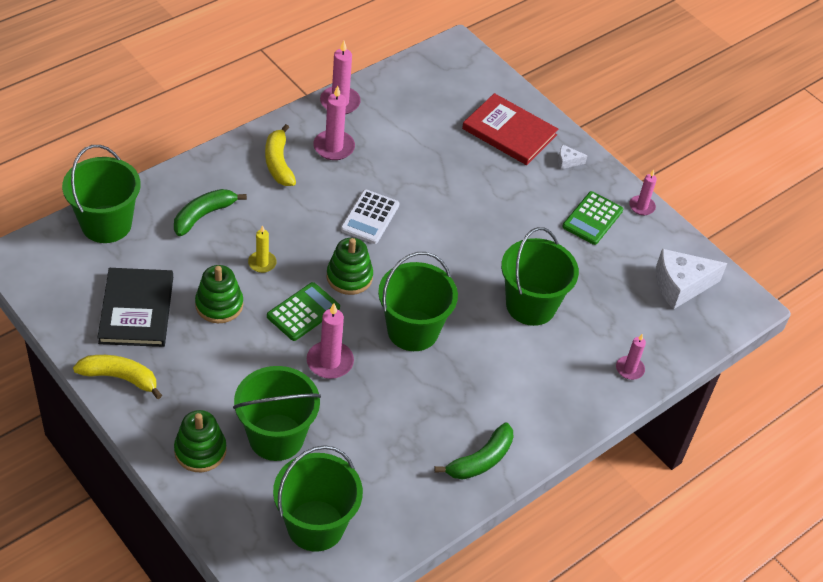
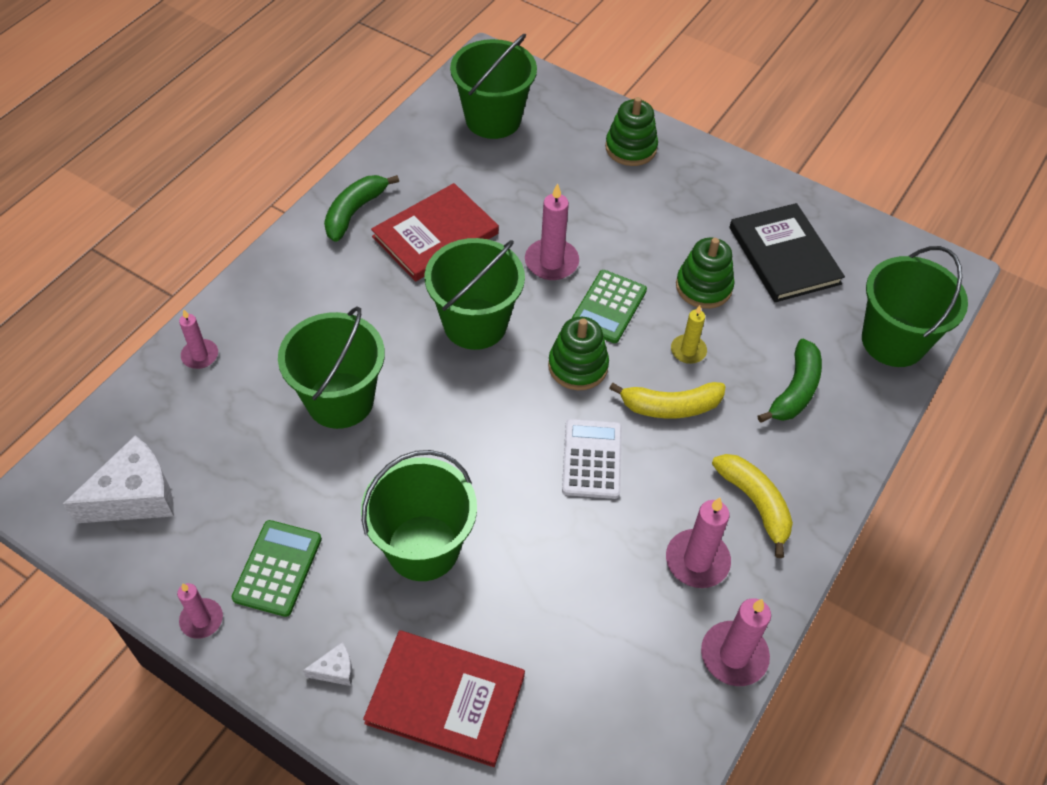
camera: 165 degrees right, 5 degrees up
yellow banana [73,355,162,399] -> yellow banana moved to [609,382,726,419]
green bucket [233,366,321,461] -> green bucket moved to [361,450,477,581]
none -> red book [371,183,499,282]

